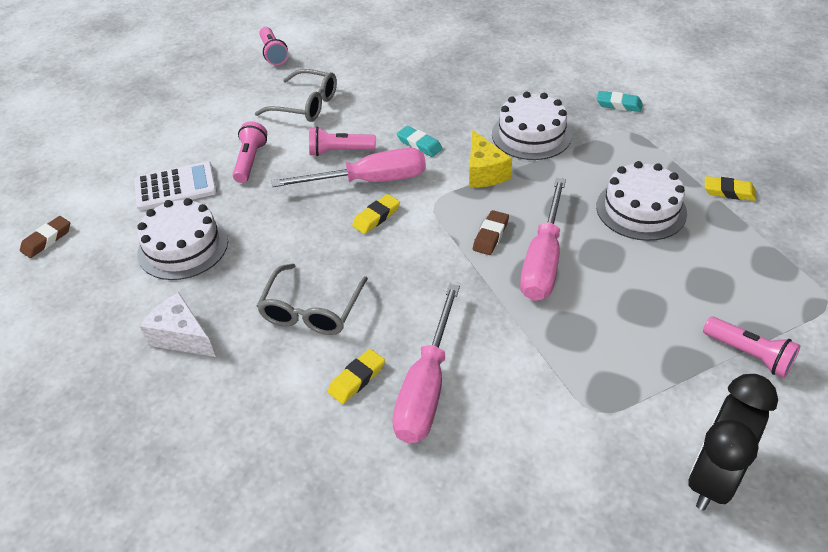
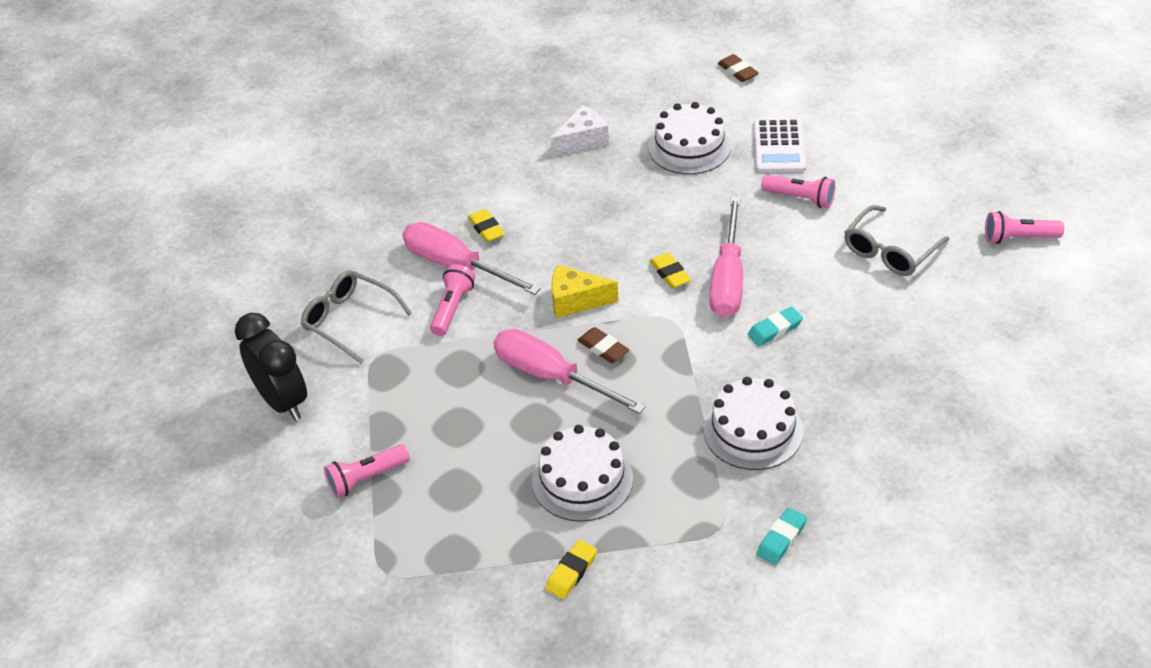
camera: 110 degrees right, 0 degrees up
grey glasses [257,263,368,335] -> grey glasses moved to [301,271,412,363]
pink flashlight [309,126,376,156] -> pink flashlight moved to [430,264,475,336]
yellow cheese [469,130,512,188] -> yellow cheese moved to [551,265,619,318]

